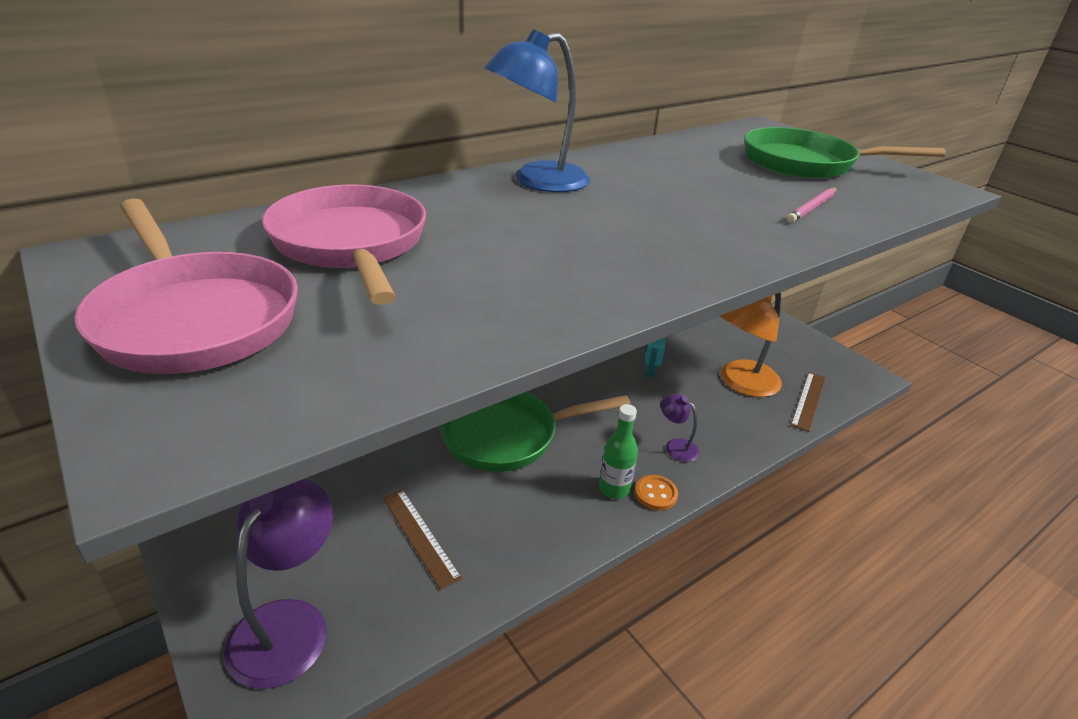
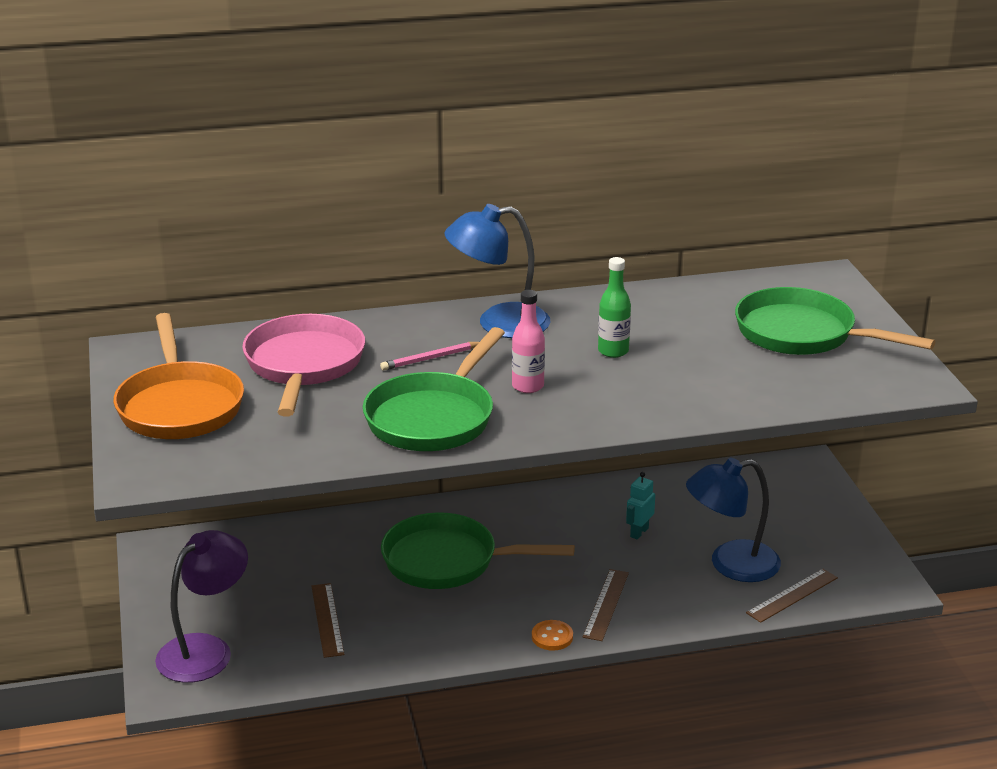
camera: 25 degrees right, 5 degrees down
pink pan [75,199,298,374] -> orange pan [113,313,244,439]
green bottle [599,404,638,499] -> green bottle moved to [598,257,631,358]
purple lamp [661,394,699,462] -> brown ruler [583,569,629,641]
orange lamp [721,292,782,397] -> blue lamp [686,458,781,582]
pink pencil [787,188,837,223] -> pink pencil moved to [380,342,479,370]
none -> green pan [363,327,505,451]
none -> pink bottle [512,290,545,393]

